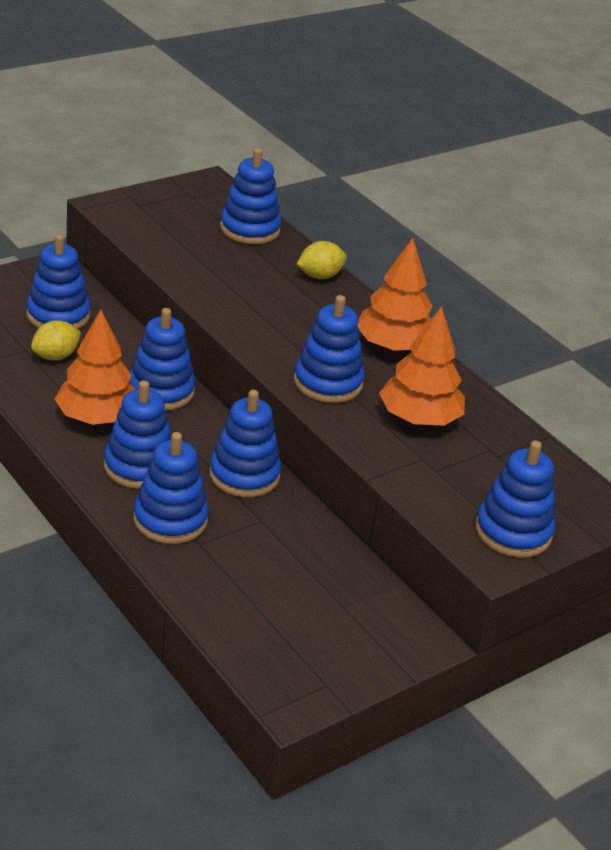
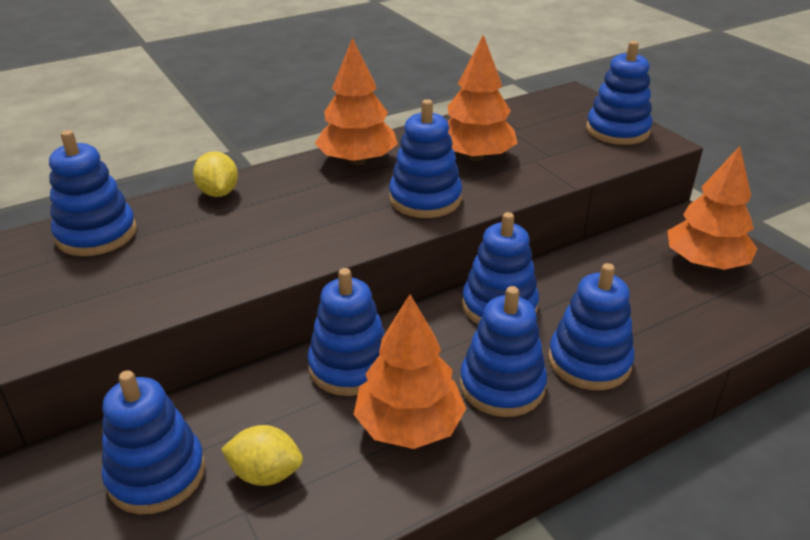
camera: 80 degrees left, 0 degrees up
yellow lemon [31,320,81,361] -> yellow lemon turned 45 degrees counterclockwise [221,425,303,486]
none -> orange tree [667,146,757,270]

